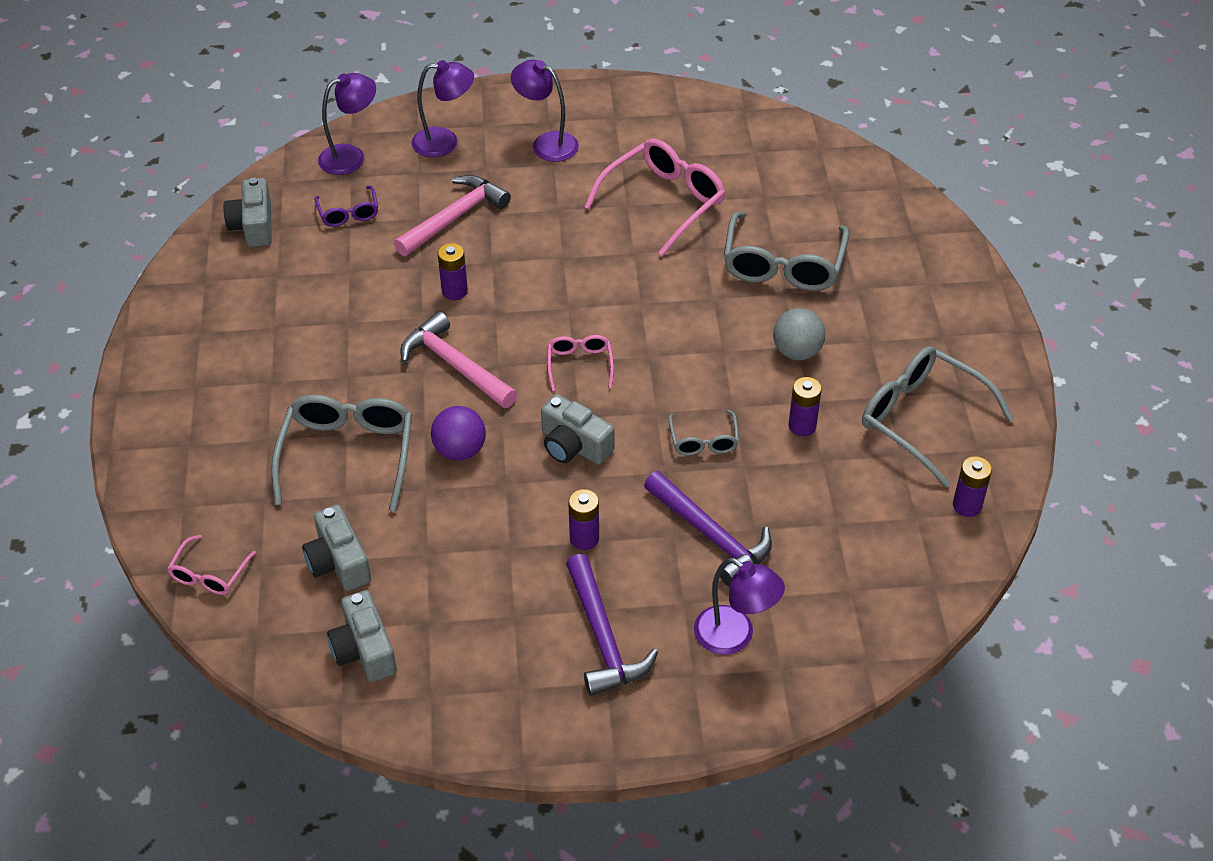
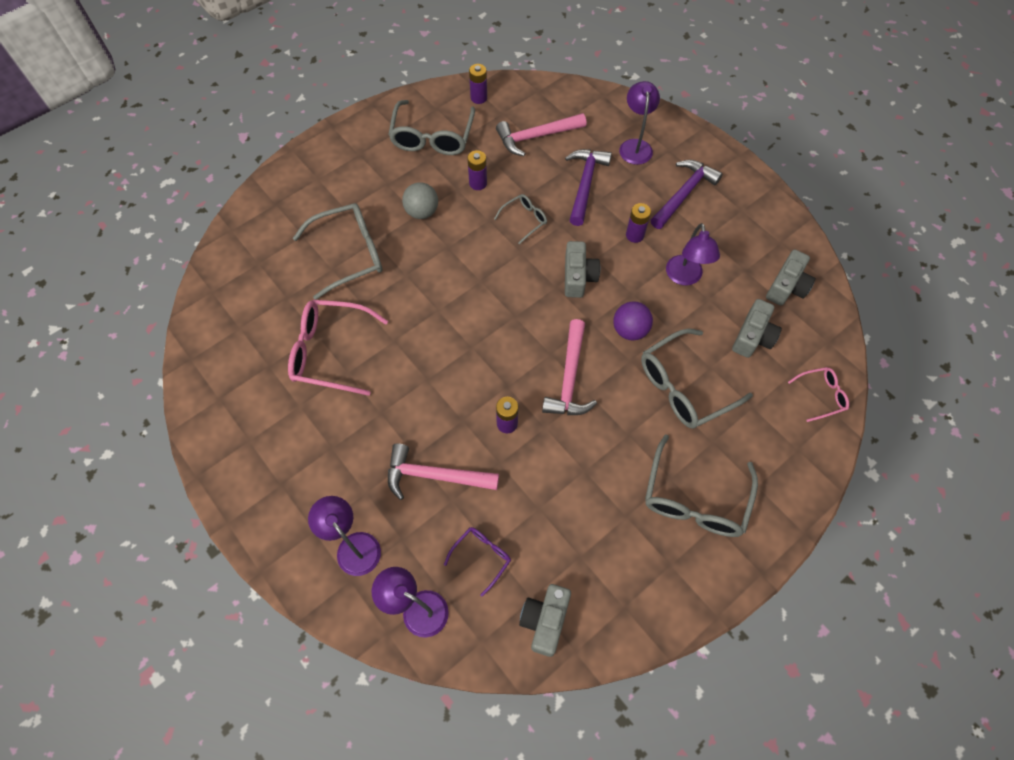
camera: 125 degrees left, 15 degrees up
grey camera [224,178,272,247] -> grey camera turned 150 degrees clockwise [519,584,571,657]
purple lamp [511,60,579,162] -> purple lamp moved to [666,223,720,285]
pink glasses [547,335,614,391] -> none
none -> pink hammer [496,113,587,156]
none -> grey glasses [645,434,758,537]

